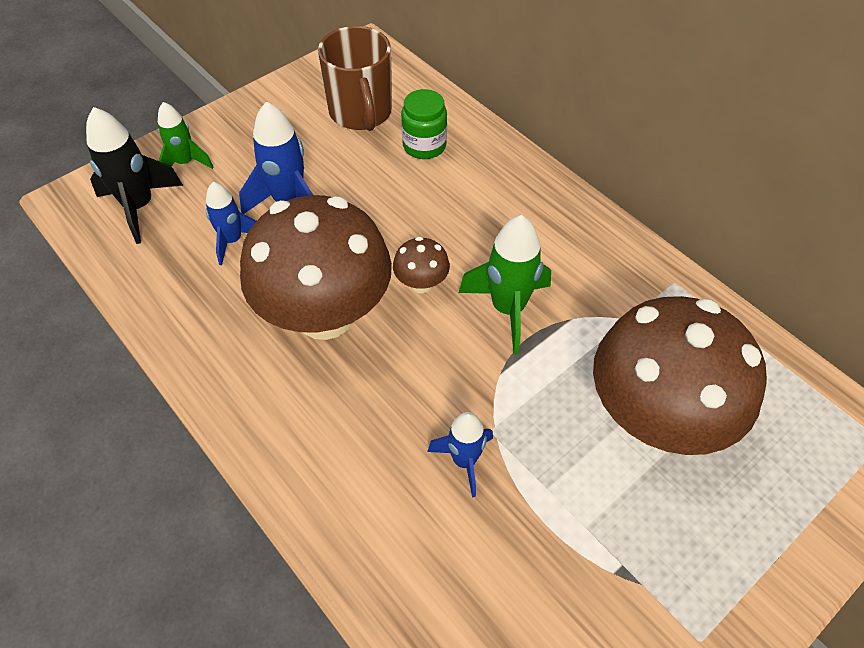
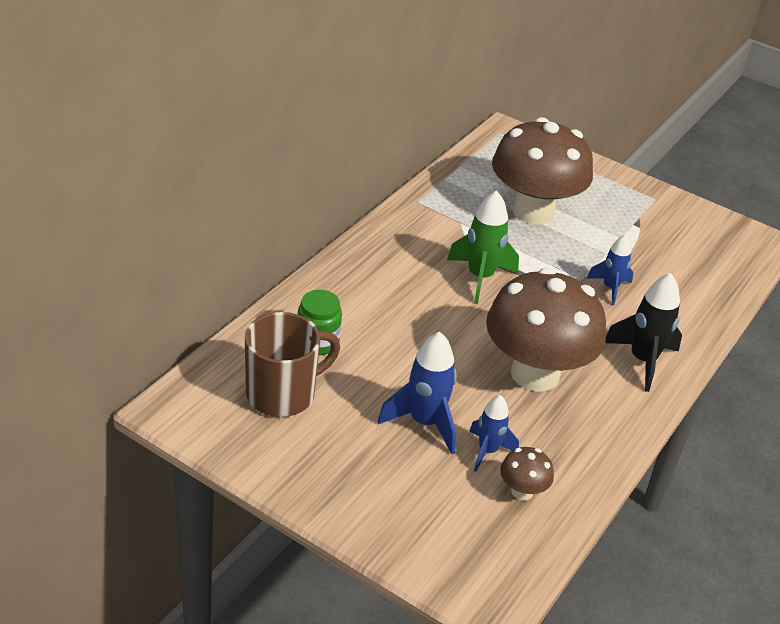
camera: 110 degrees left, 15 degrees down
black rocket [86,107,183,244] -> black rocket moved to [605,273,682,392]
green rocket [158,102,214,169] -> none
brown mushroom [393,237,450,293] -> brown mushroom moved to [500,447,554,501]

